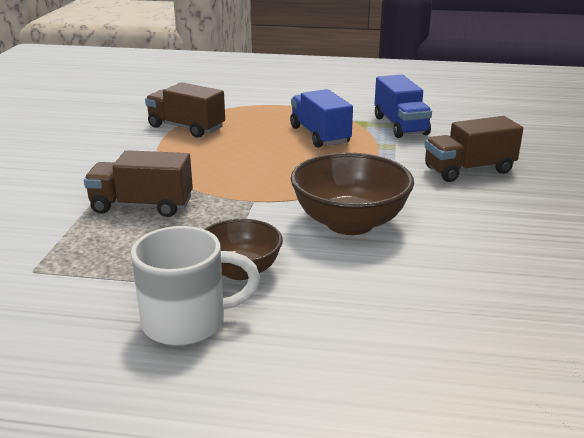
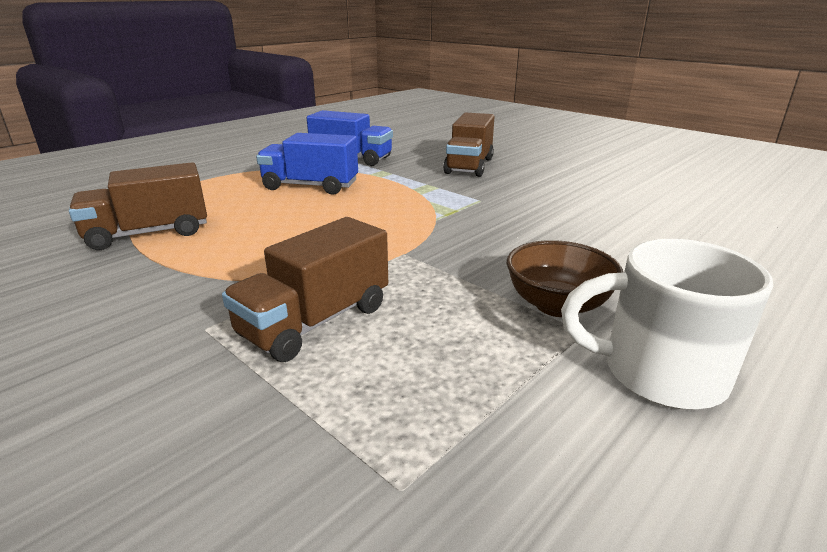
camera: 55 degrees left, 0 degrees up
white mug [131,226,260,346] -> white mug turned 105 degrees counterclockwise [561,239,773,410]
brown bowl [291,153,414,235] -> none

